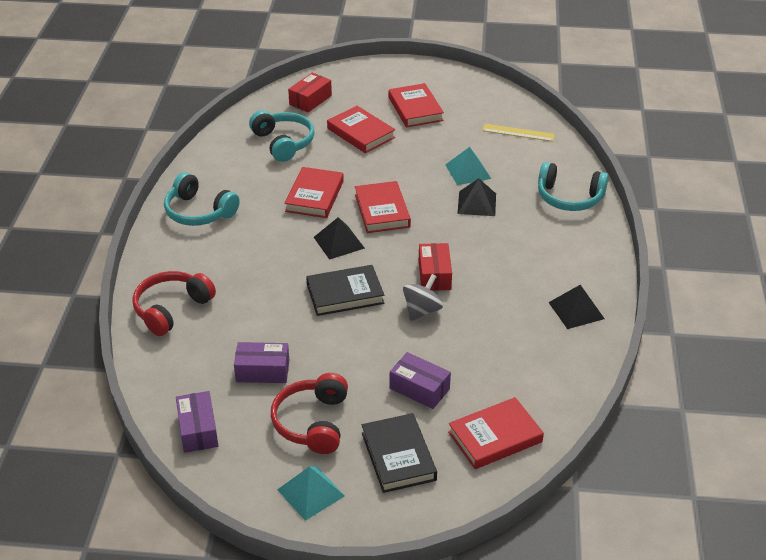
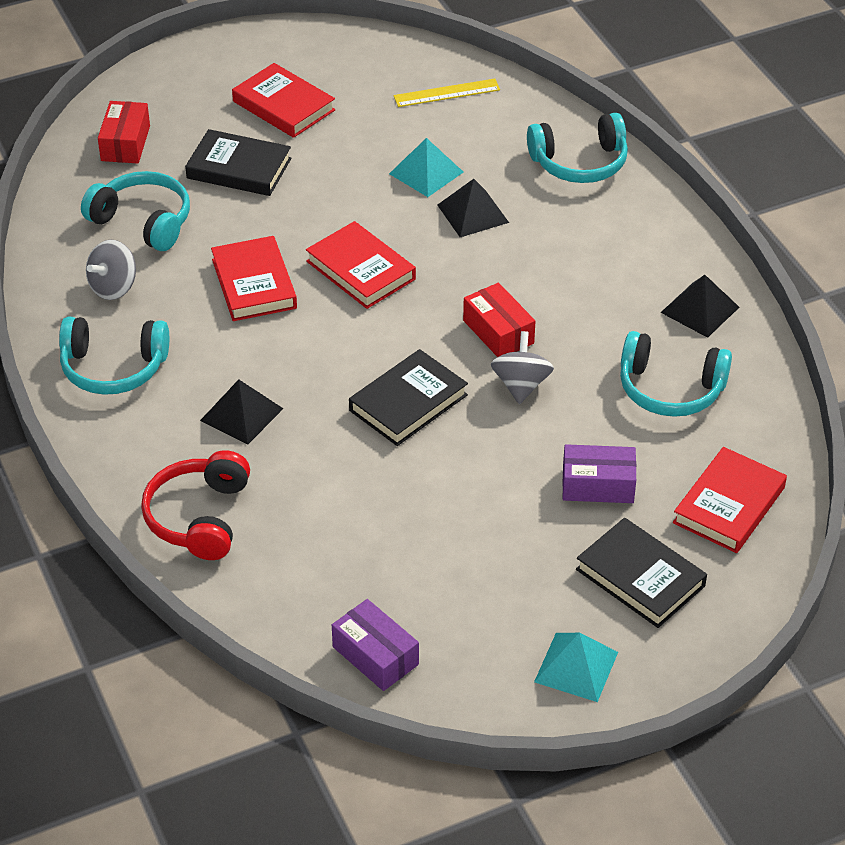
camera: 30 degrees left, 5 degrees up
purple box [234,342,289,383] -> none
red headphones [271,373,348,454] -> none
black pyramid [314,217,365,260] -> black pyramid moved to [200,379,284,445]
red book [327,106,395,153] -> black book [185,129,291,196]
none -> grey spinning top [86,240,136,300]
none -> turquoise headphones [620,331,732,417]

